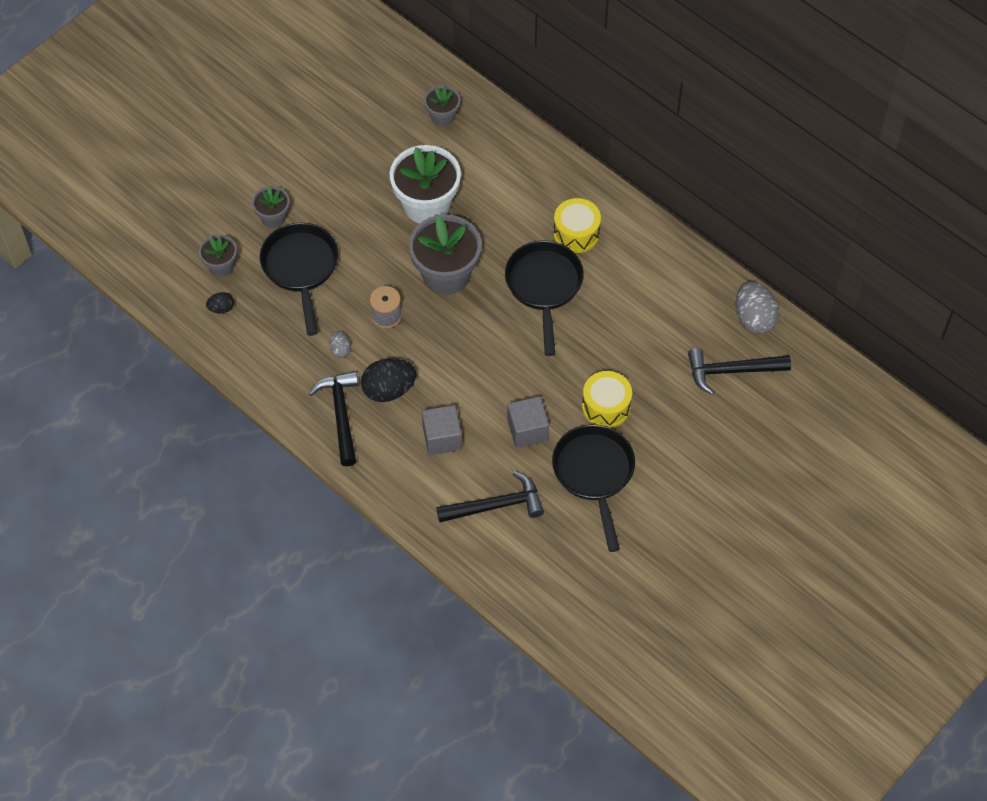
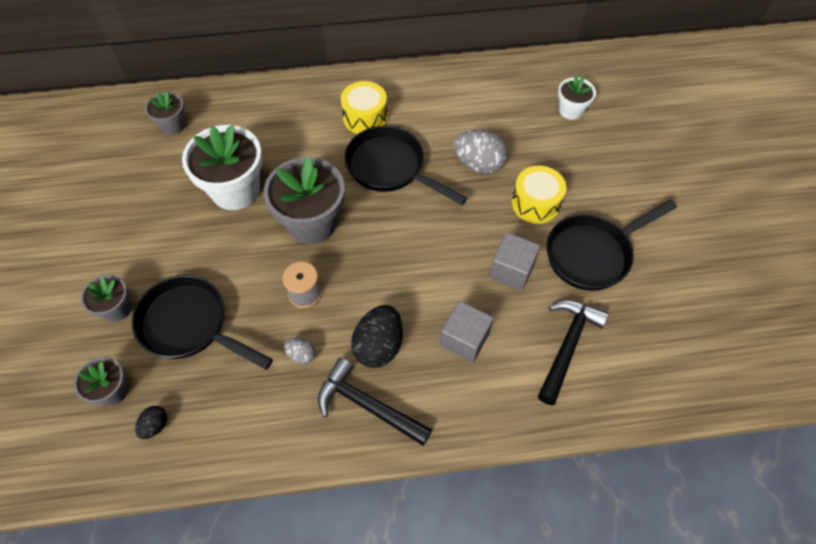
camera: 50 degrees left, 0 degrees up
black pan [552,424,635,552] -> black pan turned 60 degrees counterclockwise [547,200,677,291]
black hammer [688,348,791,394] -> white flower pot [558,76,596,120]
grey egg [736,282,780,334] -> grey egg moved to [453,130,508,174]

